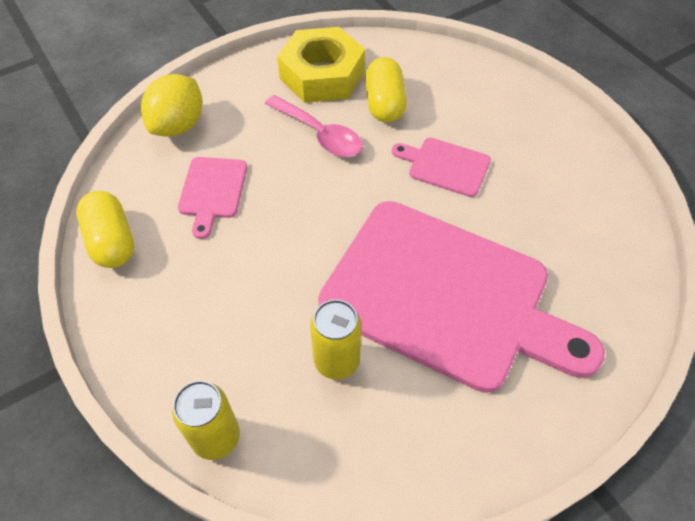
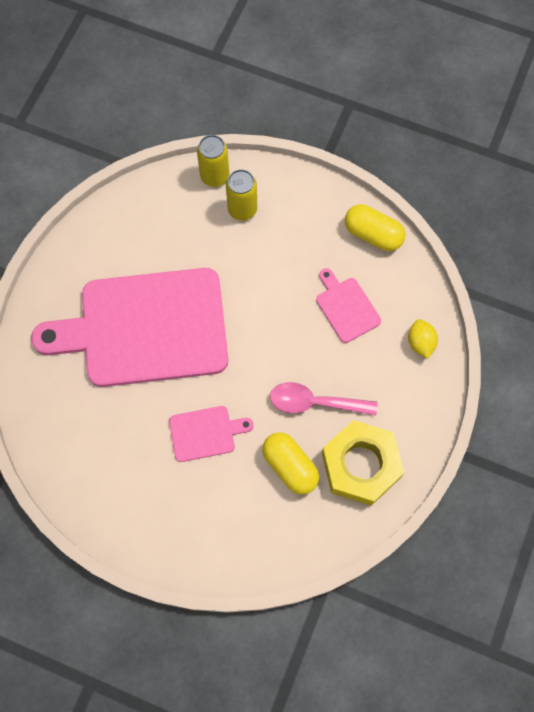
camera: 145 degrees right, 15 degrees up
yellow lemon [141,74,203,137] -> yellow lemon [408,319,438,359], size x0.61
yellow can [310,299,361,380] -> yellow can moved to [226,169,257,221]

